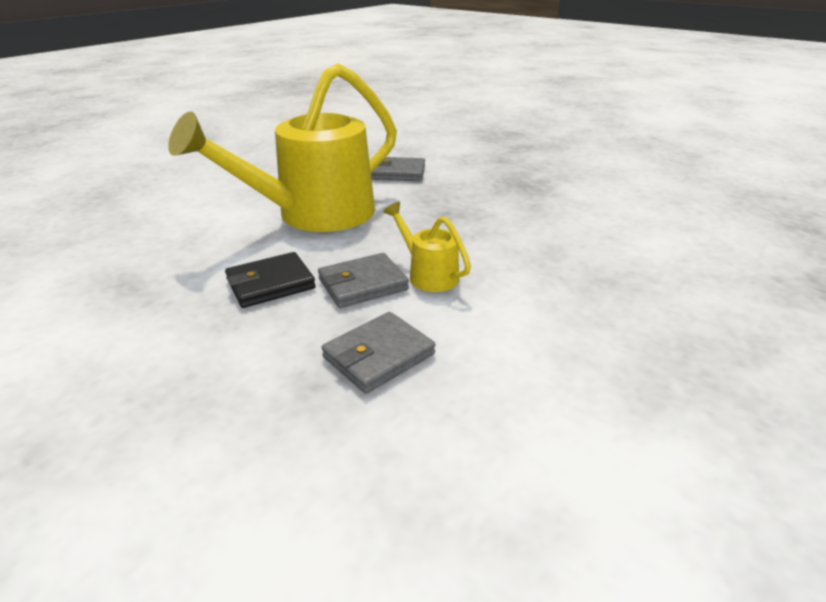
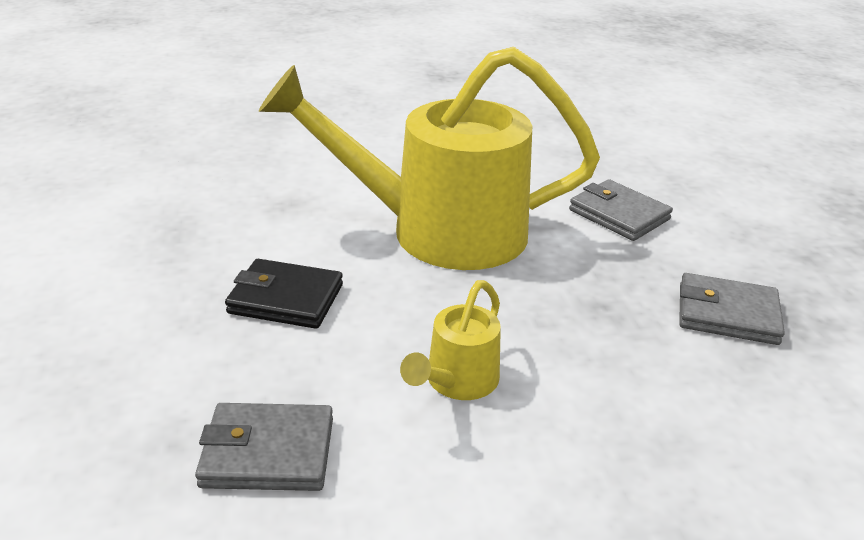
camera: 40 degrees right, 0 degrees up
grey wallet [318,253,409,308] -> grey wallet moved to [679,273,785,345]
yellow watering can [383,202,471,292] -> yellow watering can turned 150 degrees counterclockwise [400,280,501,400]

